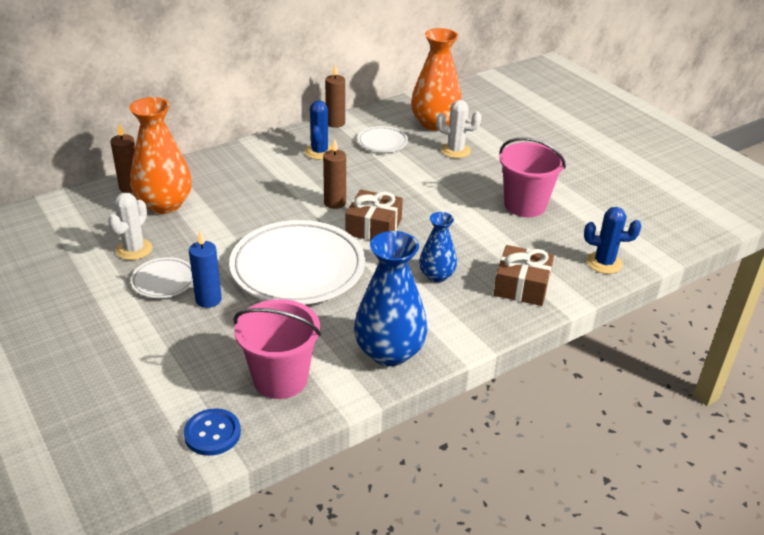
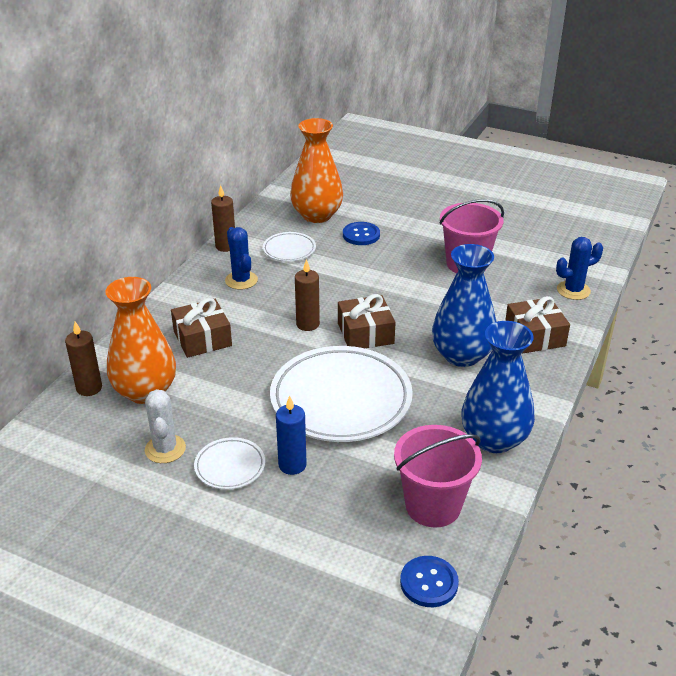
camera: 30 degrees left, 0 degrees up
blue vase [419,212,457,282] -> blue vase [432,244,496,367], size x1.72
white cactus [436,100,482,158] -> blue button [343,222,380,245]
none -> brown gift [171,298,232,358]

